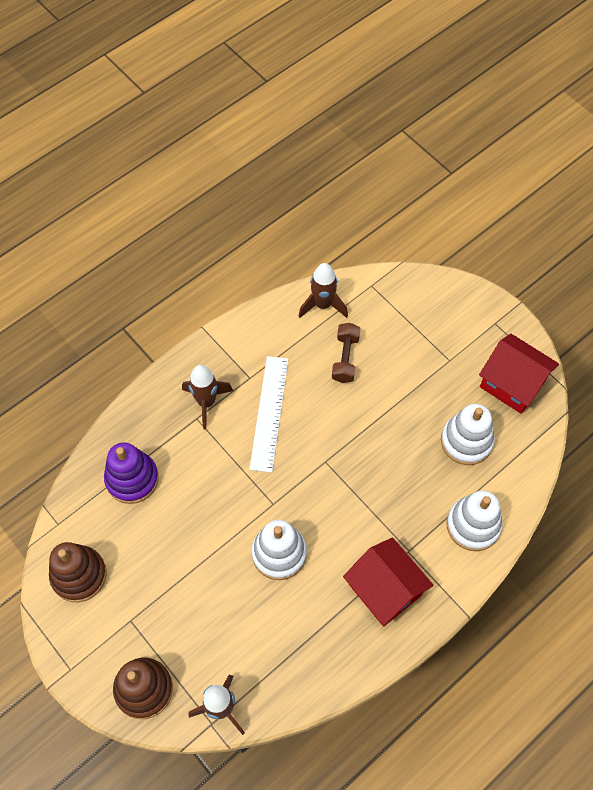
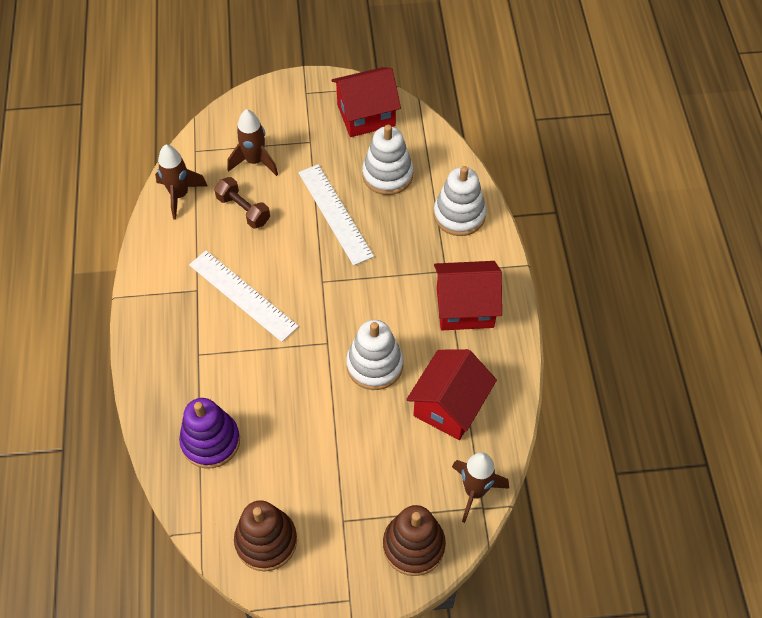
camera: 55 degrees left, 5 degrees down
brown rocket [182,365,233,429] -> brown rocket moved to [228,109,278,176]
none -> white ruler [298,164,374,266]
none -> red house [406,349,497,440]

